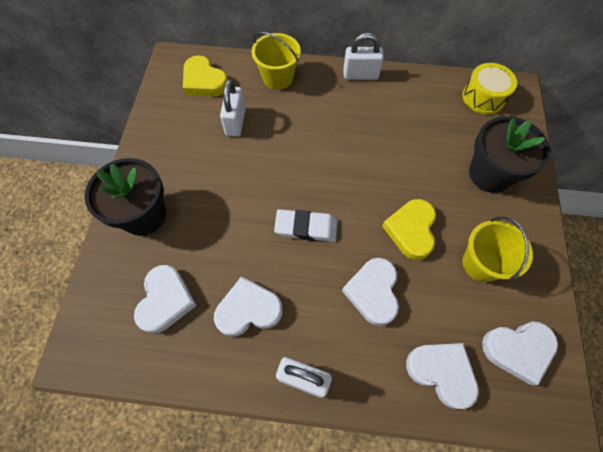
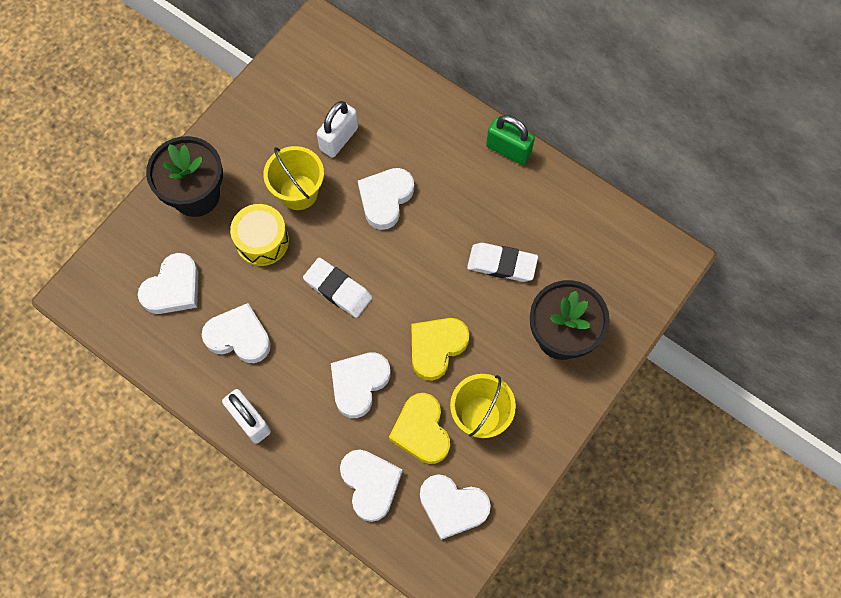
camera: 30 degrees right, 5 degrees up
yellow heart [183,55,228,96] -> yellow heart moved to [389,393,450,464]
yellow bucket [251,32,301,90] -> yellow bucket moved to [264,146,324,210]
white padlock [343,33,384,80] -> green padlock [486,115,535,165]
yellow drum [462,63,517,114] -> yellow drum moved to [230,204,289,266]
none -> white heart [358,168,414,230]
none -> white eraser [467,243,538,282]

